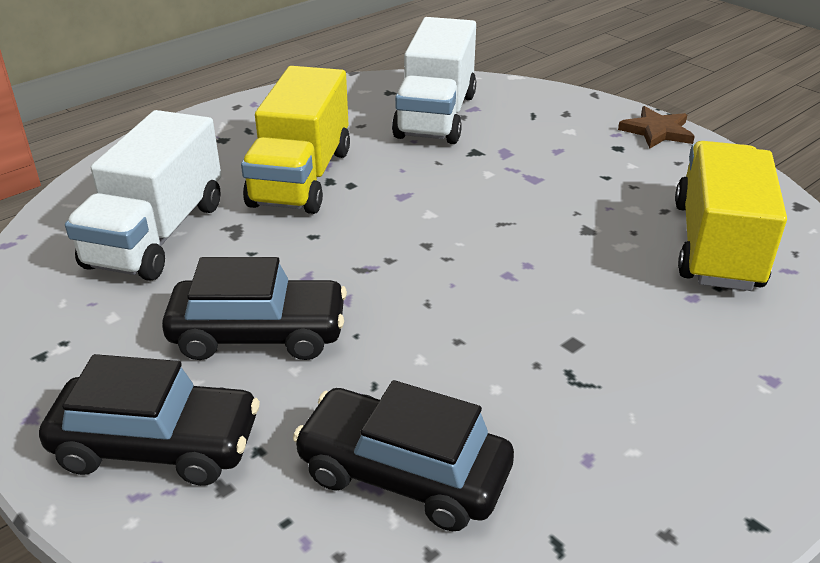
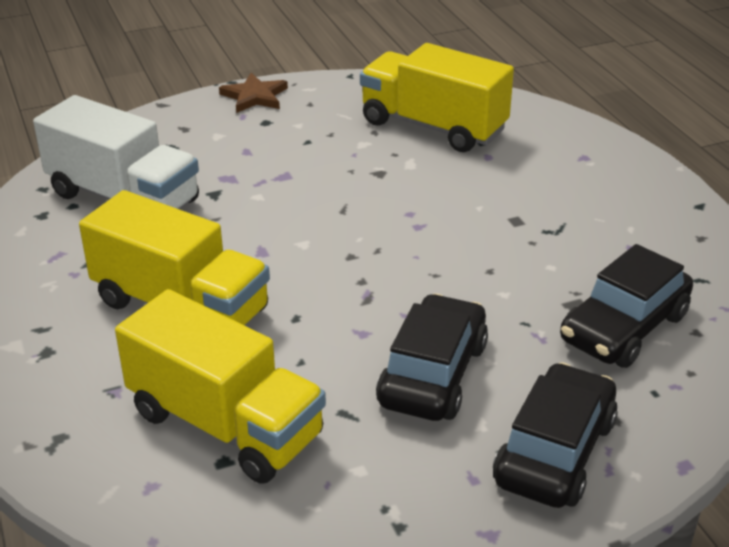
camera: 70 degrees left, 0 degrees up
white truck [65,110,221,281] -> yellow truck [115,289,326,484]

